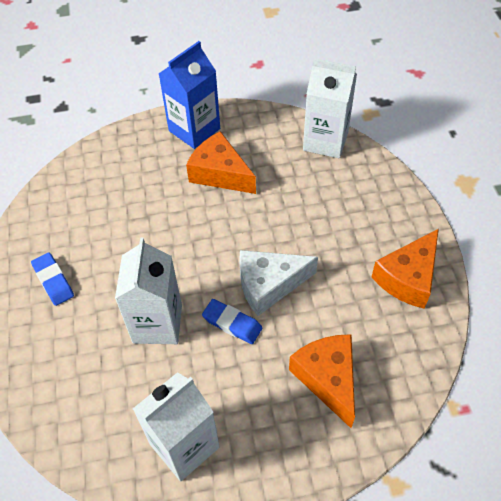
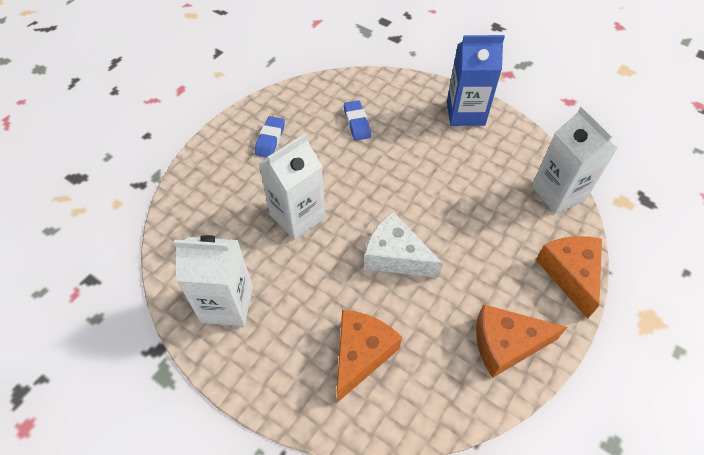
camera: 45 degrees right, 0 degrees up
orange cheese [186,131,256,194] -> orange cheese moved to [536,236,602,319]
blue eraser [202,299,262,344] -> blue eraser moved to [344,100,371,141]

